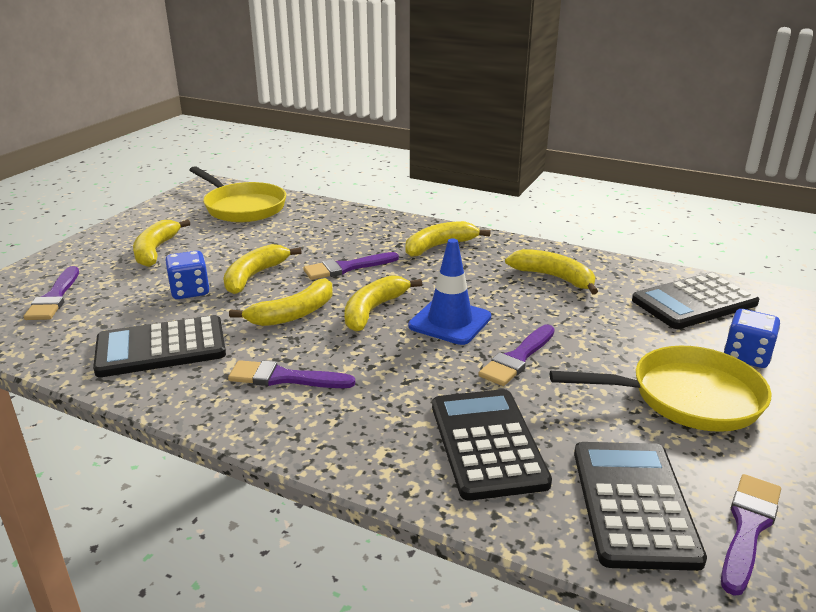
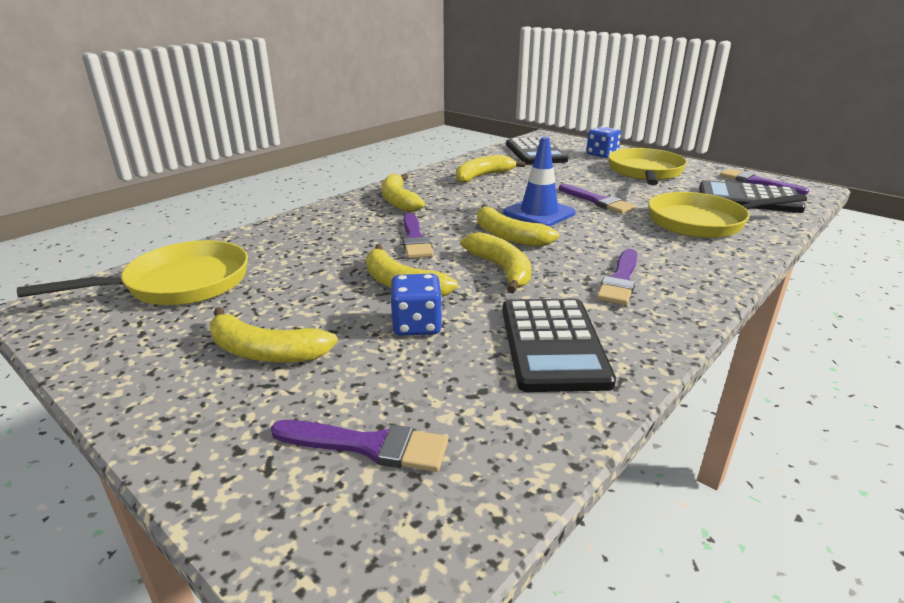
camera: 75 degrees left, 0 degrees up
black calculator [432,389,552,501] -> yellow pan [648,192,807,238]

